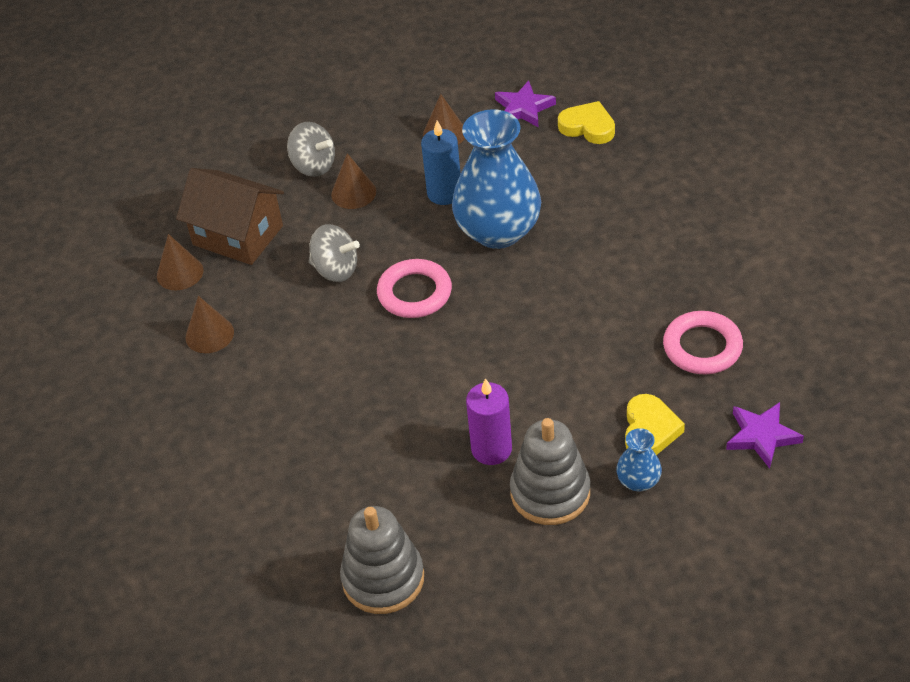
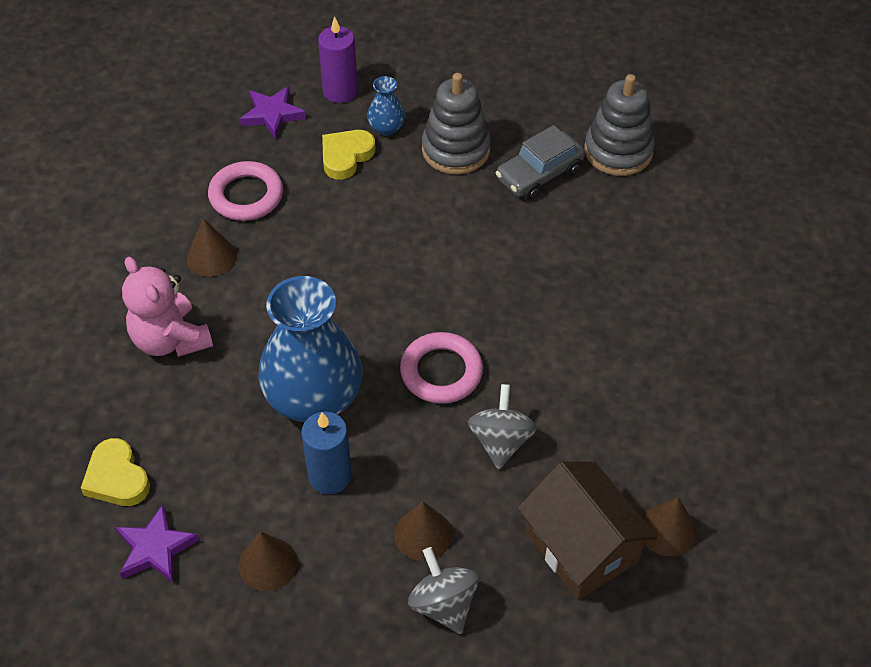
camera: 155 degrees left, 5 degrees up
brown cone [186,296,234,353] -> brown cone moved to [187,218,237,277]
grey spinning top [309,224,360,282] -> grey spinning top turned 45 degrees clockwise [468,384,537,469]
purple candle [466,378,512,465] -> purple candle moved to [318,16,358,103]
none -> pink teddy bear [122,257,213,357]
none -> grey car [496,125,585,200]

